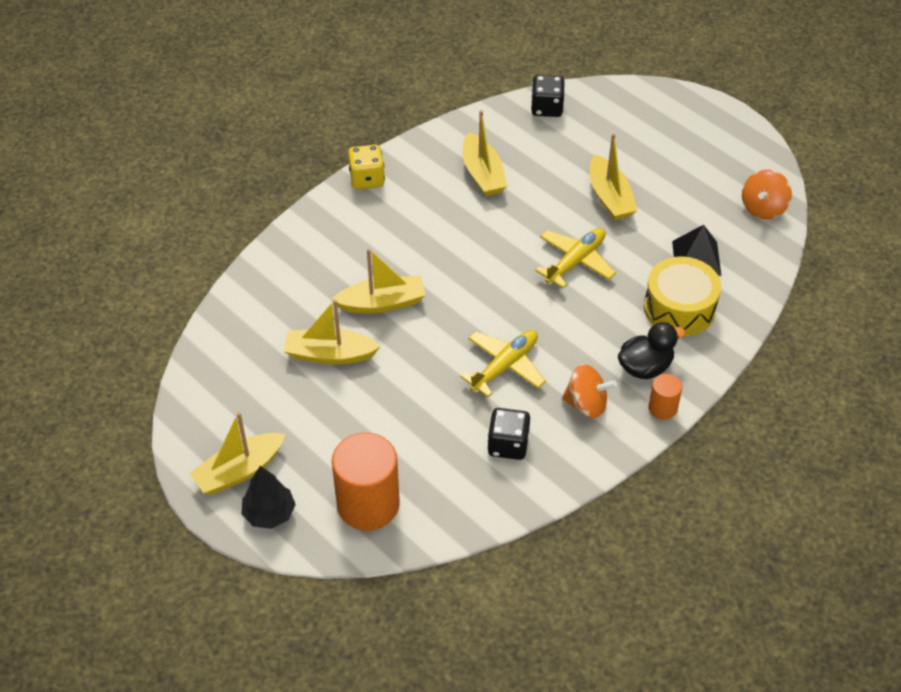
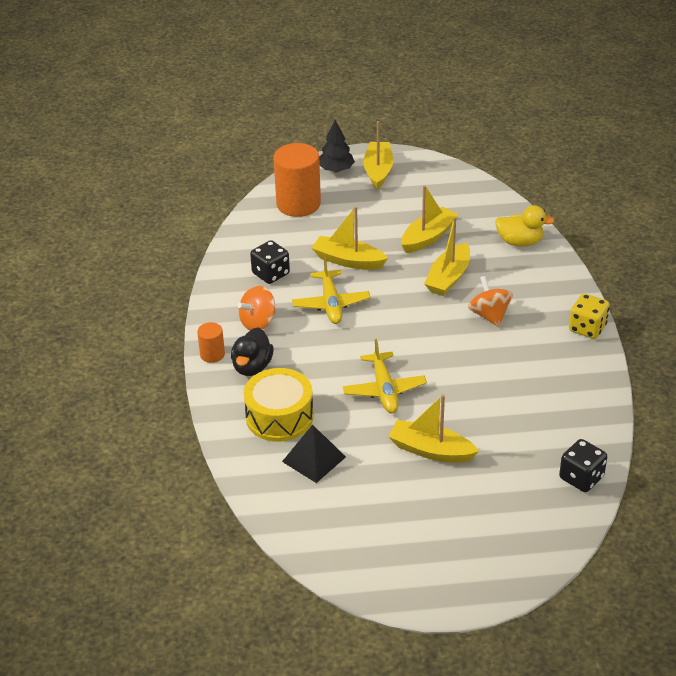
camera: 130 degrees right, 10 degrees down
yellow boat [463,110,507,196] -> yellow boat moved to [312,206,388,269]
orange spinning top [742,170,792,220] -> orange spinning top moved to [468,276,513,327]
none -> yellow duck [495,205,554,247]

